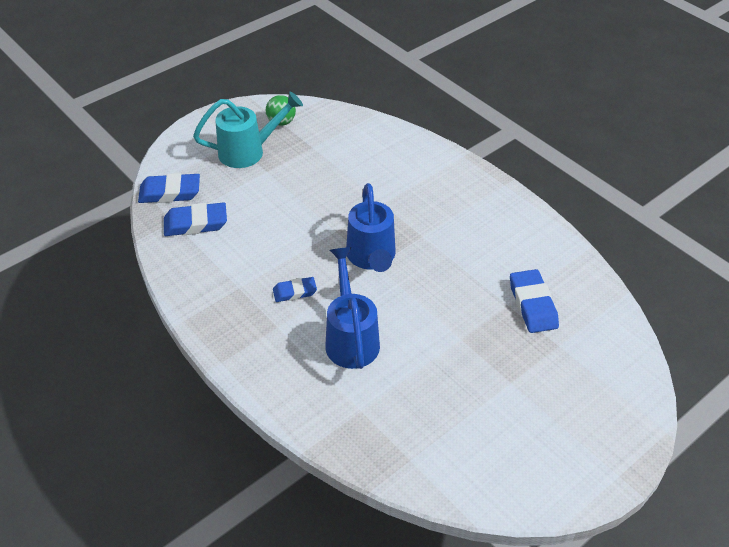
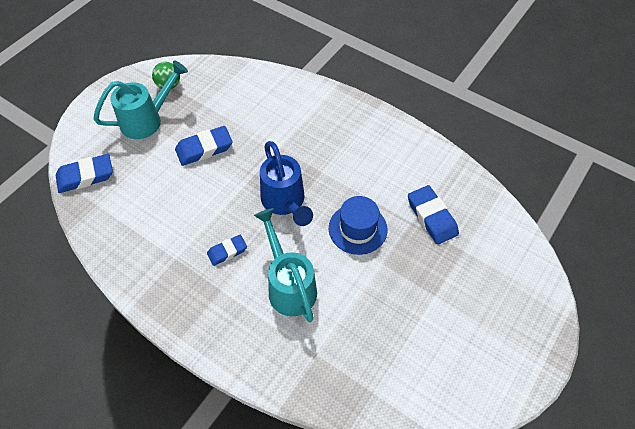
camera: 15 degrees left, 10 degrees up
blue eraser [164,202,227,236] -> blue eraser moved to [175,126,233,166]
blue watering can [325,247,380,369] -> turquoise watering can [254,208,317,322]
none -> blue hat [329,196,387,255]

